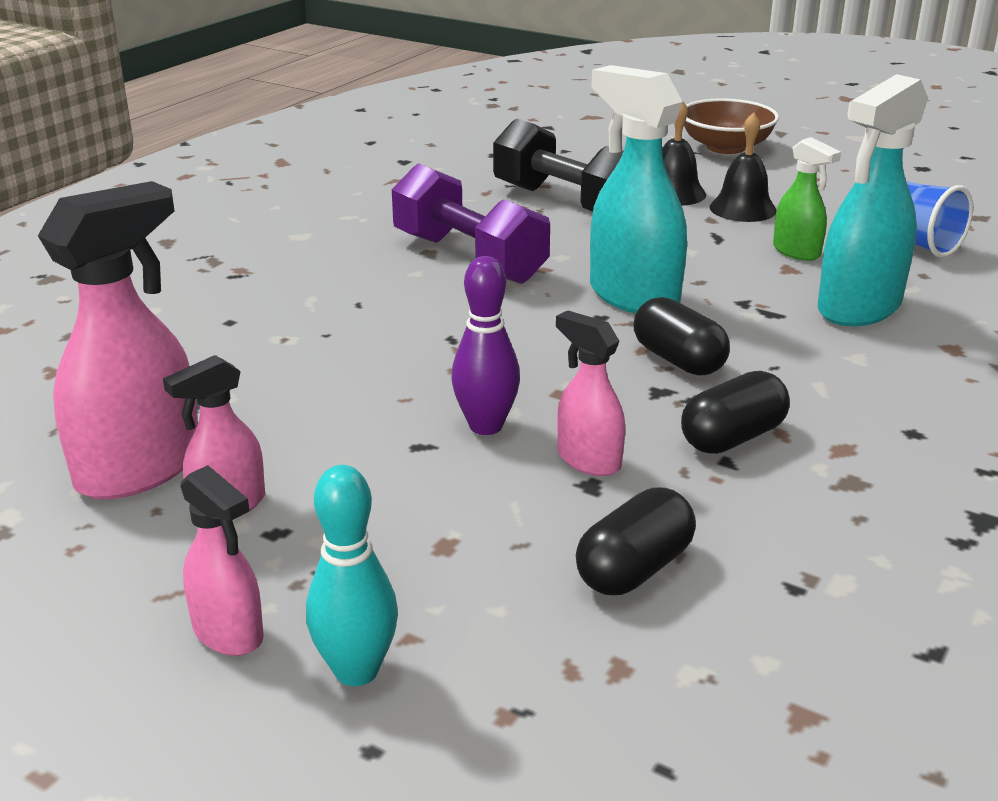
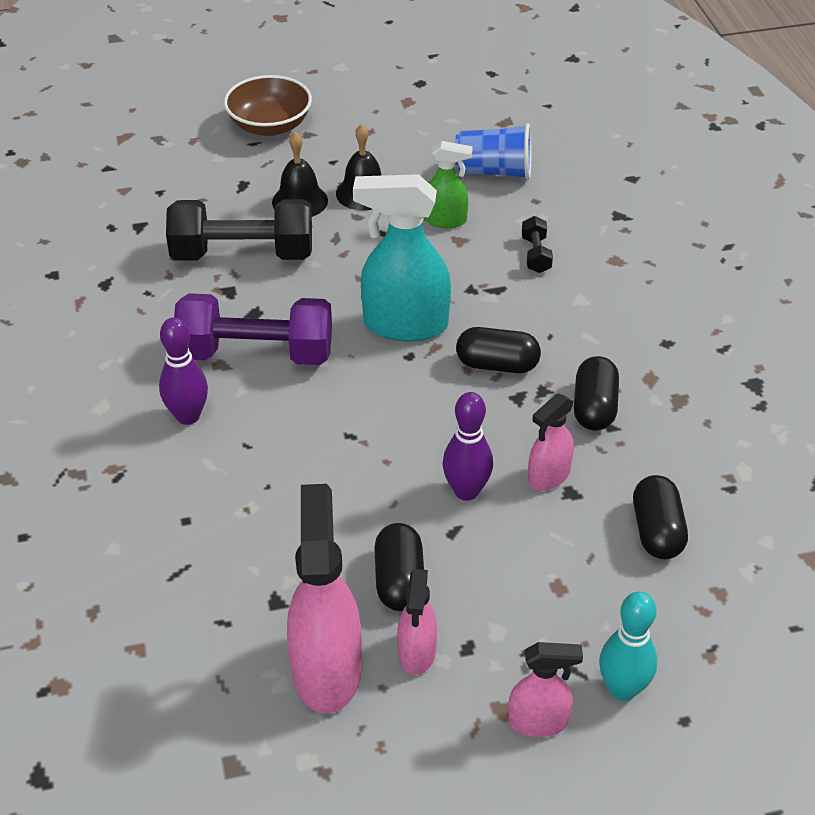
camera: 45 degrees left, 15 degrees up
pink spray bottle [556,310,625,476] -> pink spray bottle turned 45 degrees counterclockwise [528,393,574,491]
turquoise spray bottle [818,74,928,326] -> black dumbbell [522,216,553,273]
none -> purple bowling pin [159,317,208,425]
none -> black capsule [374,523,424,611]

